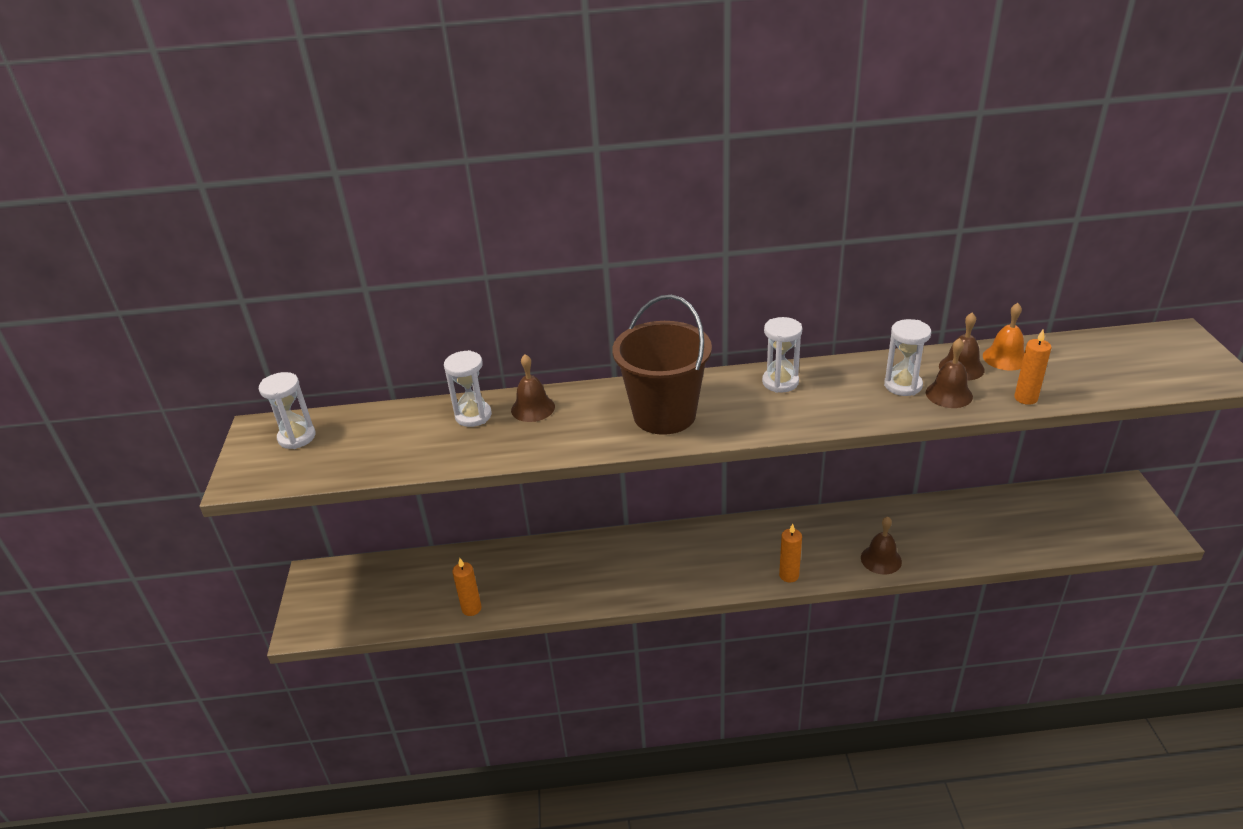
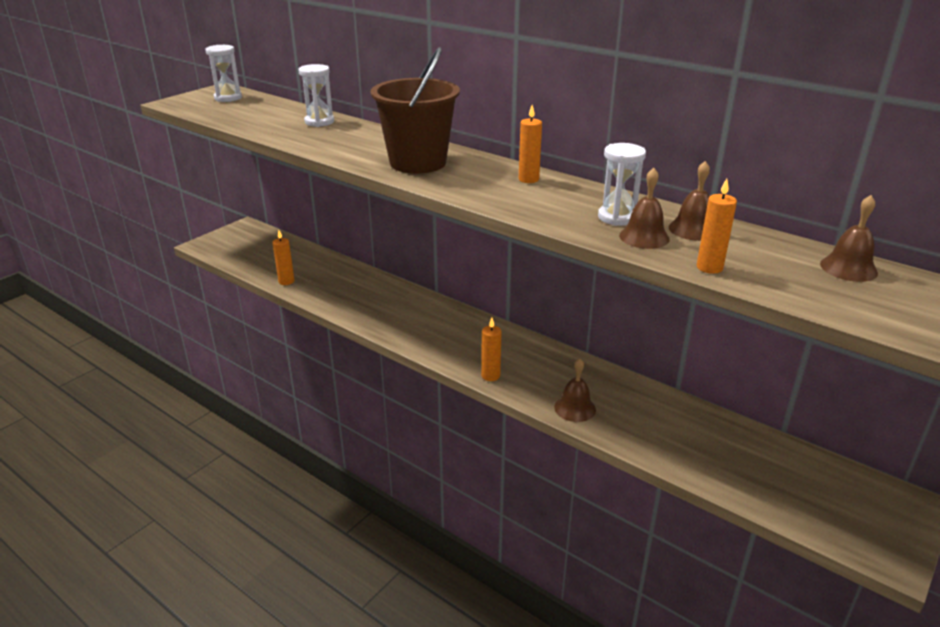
camera: 40 degrees right, 5 degrees down
brown bell [511,354,555,422] -> brown bell moved to [820,195,878,282]
white hourglass [762,317,802,393] -> orange candle [519,105,542,183]
orange bell [983,303,1025,370] -> none

